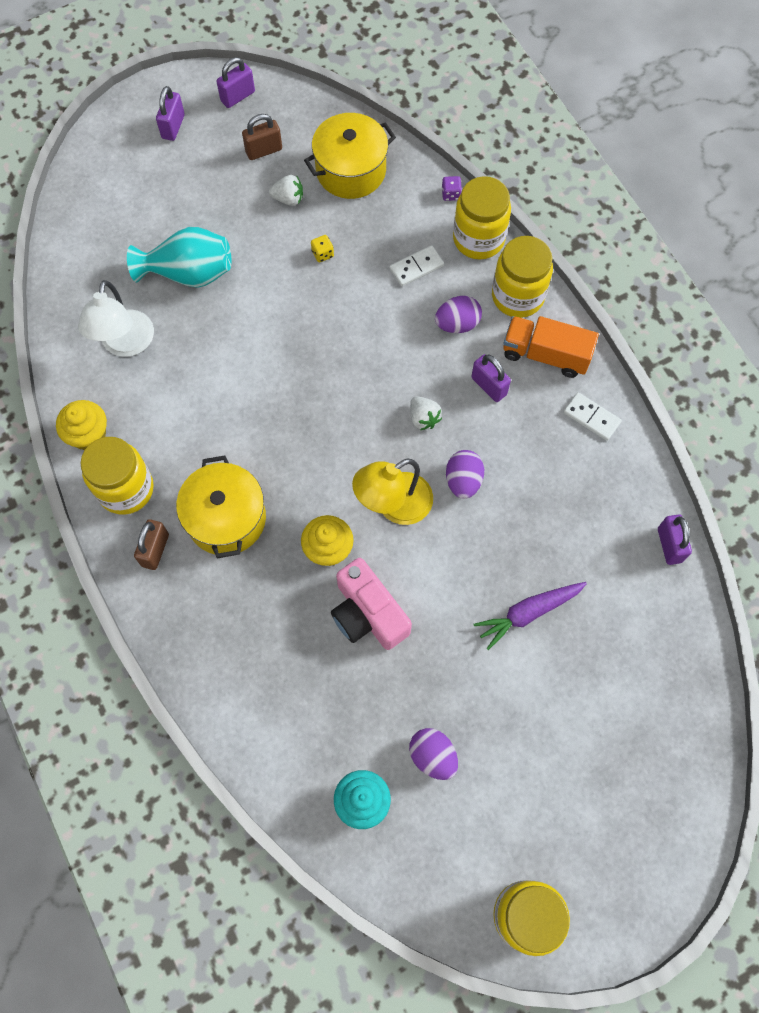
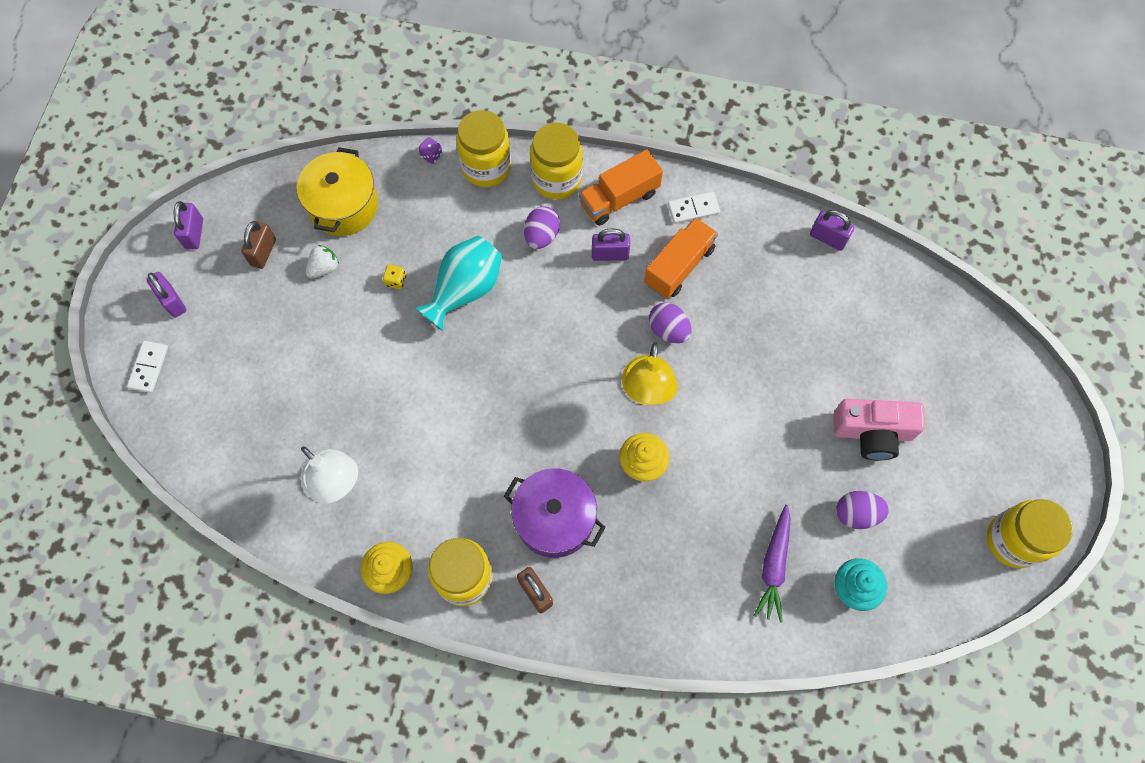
camera: 50 degrees left, 0 degrees up
turquoise vase [127,227,231,288] -> turquoise vase moved to [415,236,502,331]
yellow pot [176,455,266,559] -> purple pot [504,468,606,558]
pink camera [331,558,412,650] -> pink camera moved to [834,399,925,460]
white domino [390,245,444,286] -> white domino moved to [127,341,168,393]
white strawberry [410,396,442,430] -> none
purple carrot [474,582,587,650] -> purple carrot moved to [754,505,791,623]
none -> orange truck [644,217,718,299]

